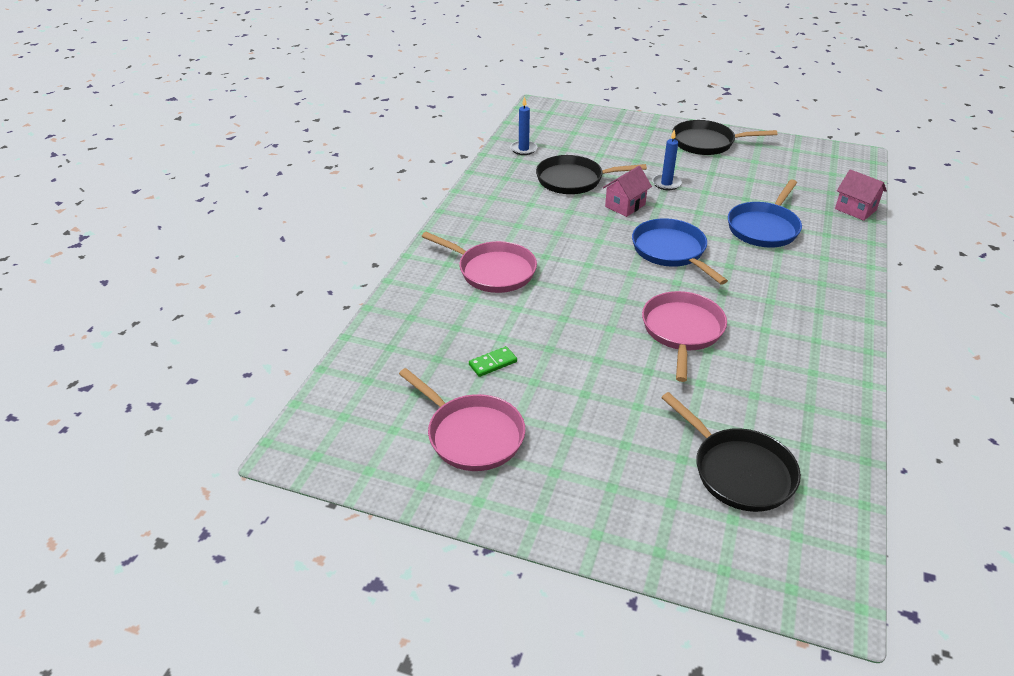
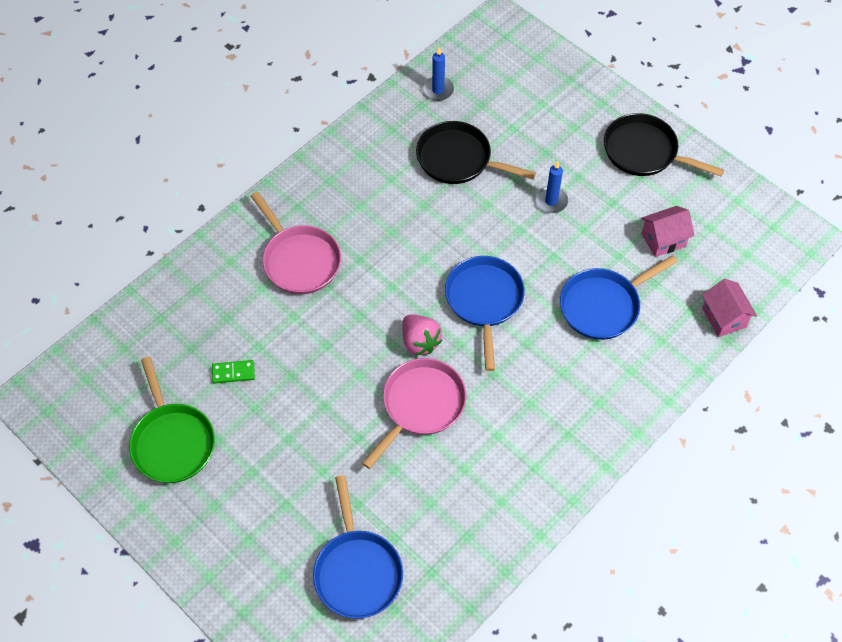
camera: 25 degrees right, 20 degrees up
pink pan [399,368,525,471] -> green pan [129,357,215,483]
pink house [603,166,652,217] -> pink house moved to [641,206,695,257]
black pan [661,392,801,512] -> blue pan [313,475,403,618]
none -> pink strawberry [403,314,443,356]

